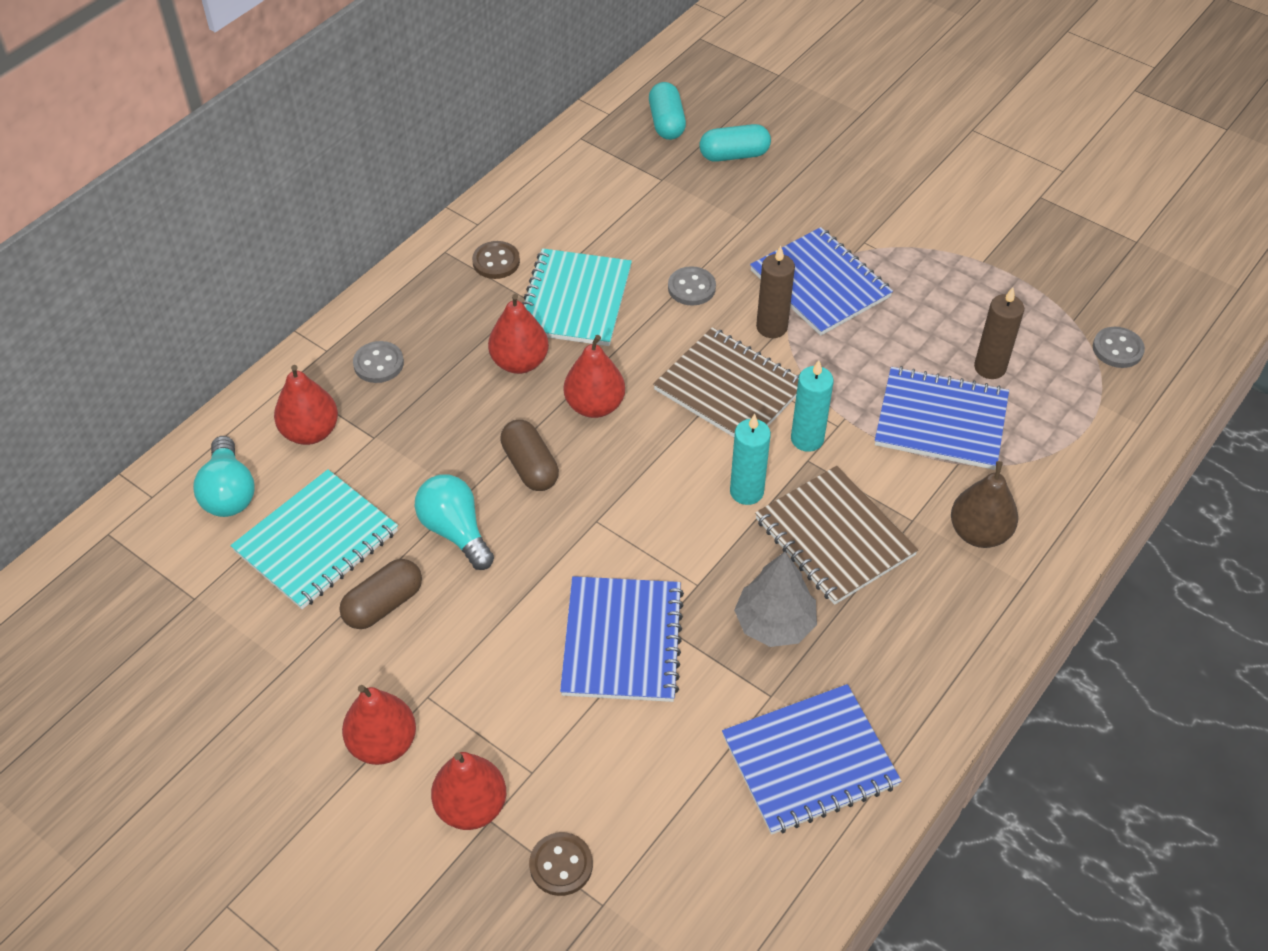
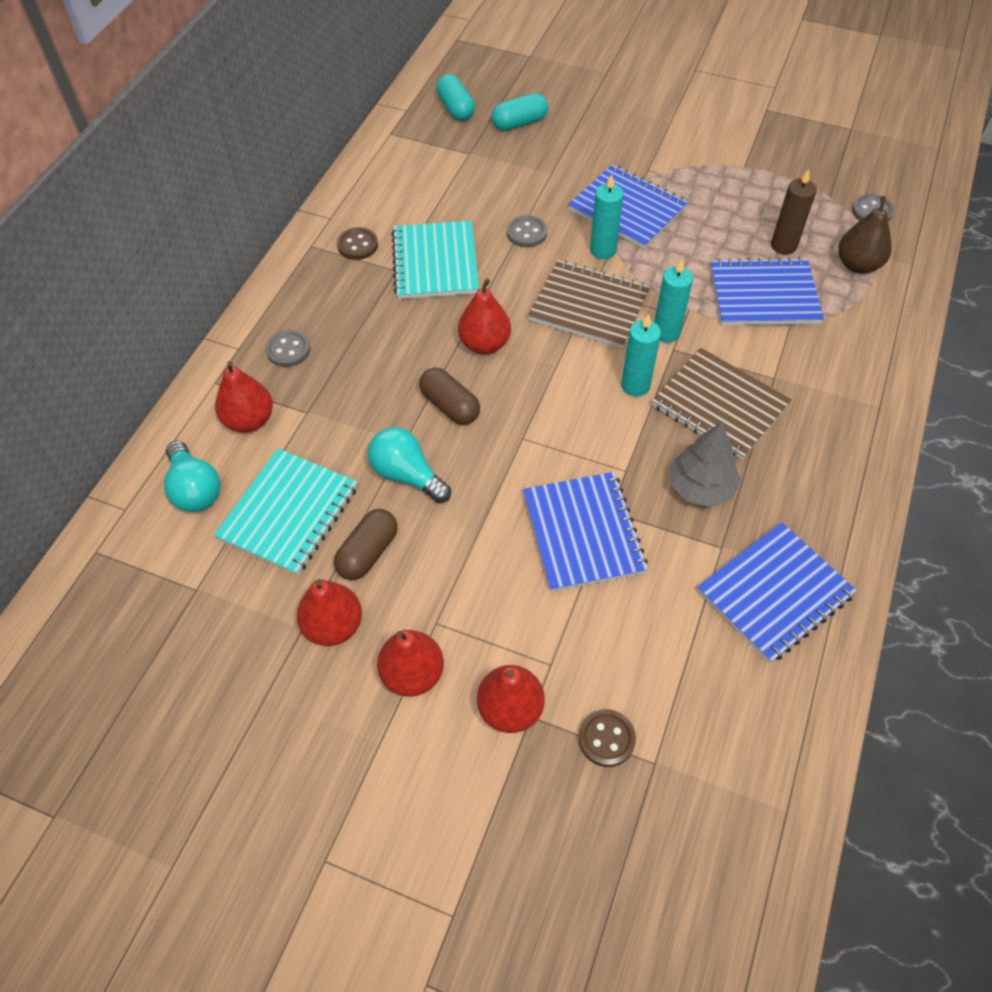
camera: 15 degrees left, 5 degrees up
red pear [488,294,549,374] -> red pear moved to [297,579,362,646]
brown candle [756,246,795,338] -> turquoise candle [590,174,624,259]
brown pear [951,461,1018,548] -> brown pear moved to [838,196,892,274]

